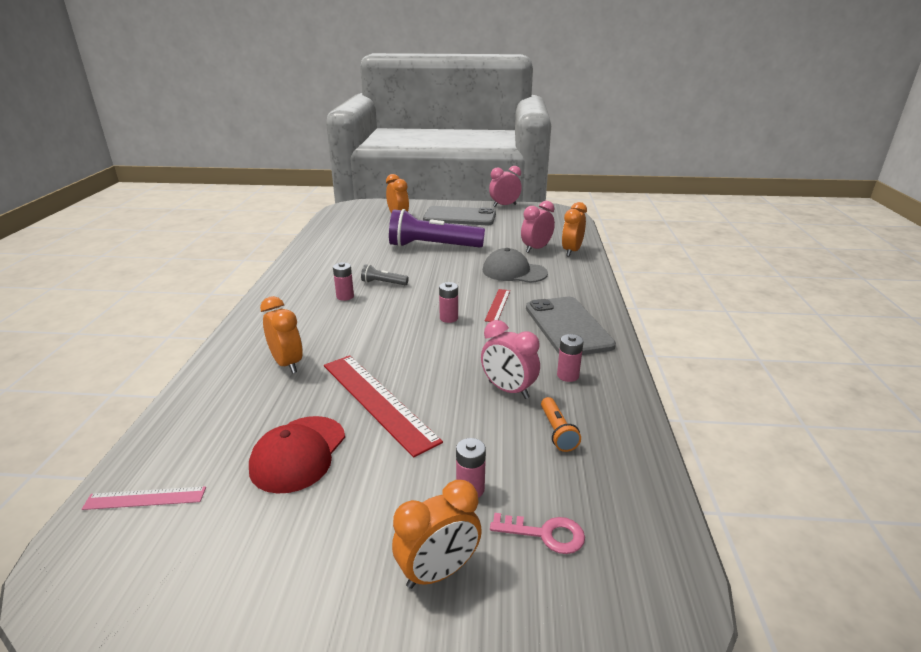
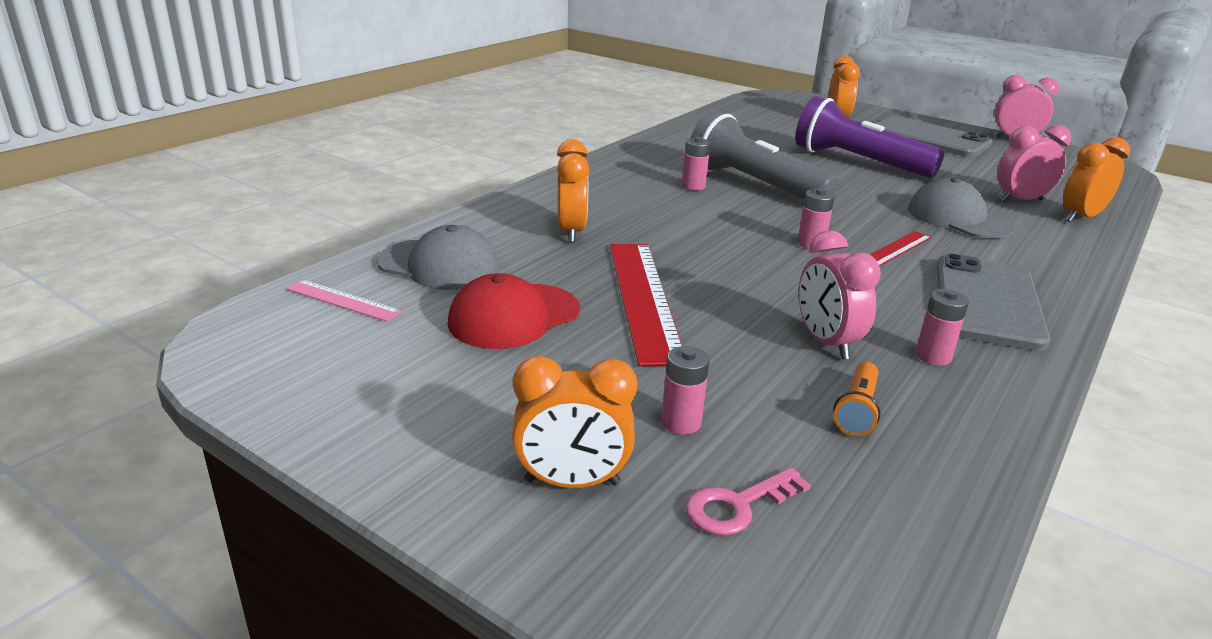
camera: 30 degrees right, 0 degrees up
grey flashlight [361,264,409,285] -> grey flashlight [691,111,839,200], size x2.32
pink key [490,513,585,554] -> pink key turned 105 degrees clockwise [686,468,811,536]
none -> grey cap [377,225,500,290]

